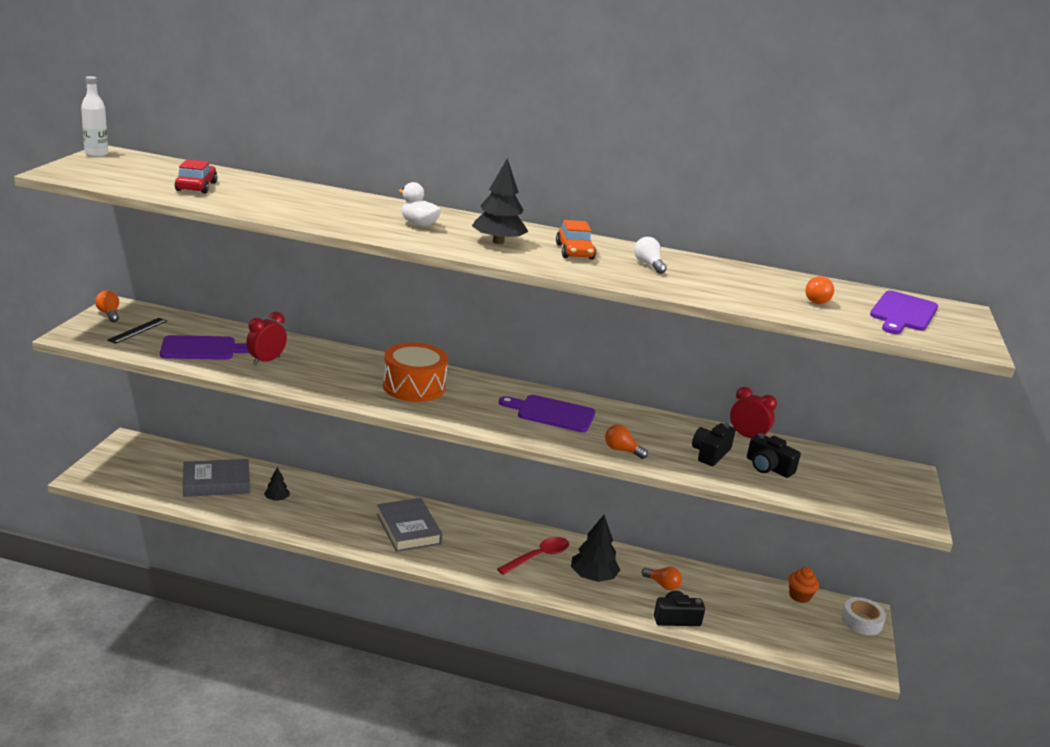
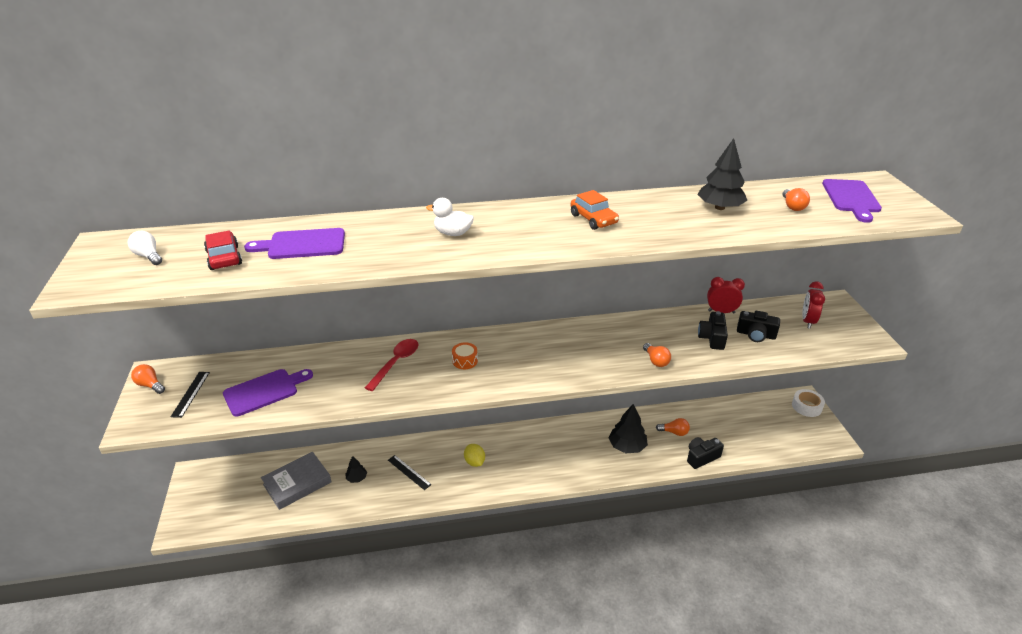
camera: 20 degrees left, 10 degrees up
white bottle [81,76,108,157] -> none
red clock [246,312,287,365] -> red clock moved to [802,281,825,329]
grey book [377,498,443,552] -> yellow lemon [464,444,485,467]
orange drum [383,342,448,402] -> orange drum [452,342,478,369], size x0.47
black tree [472,158,528,244] -> black tree moved to [697,138,748,210]
red spoon [497,537,569,575] -> red spoon moved to [365,339,419,391]
purple cutting board [499,395,595,432] -> purple cutting board moved to [244,228,345,259]
orange light bulb [605,424,648,459] -> orange light bulb turned 120 degrees counterclockwise [643,343,671,367]
white light bulb [634,237,666,274] -> white light bulb moved to [128,231,162,265]
orange cupcake [788,567,819,603] -> none
none -> black ruler [388,455,432,490]

